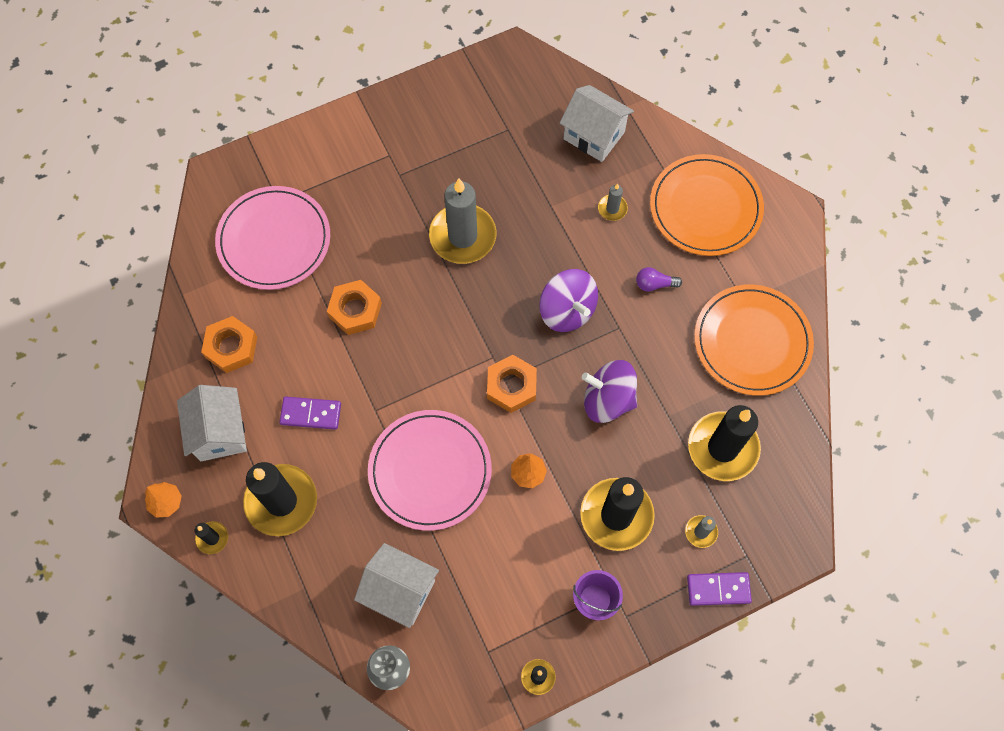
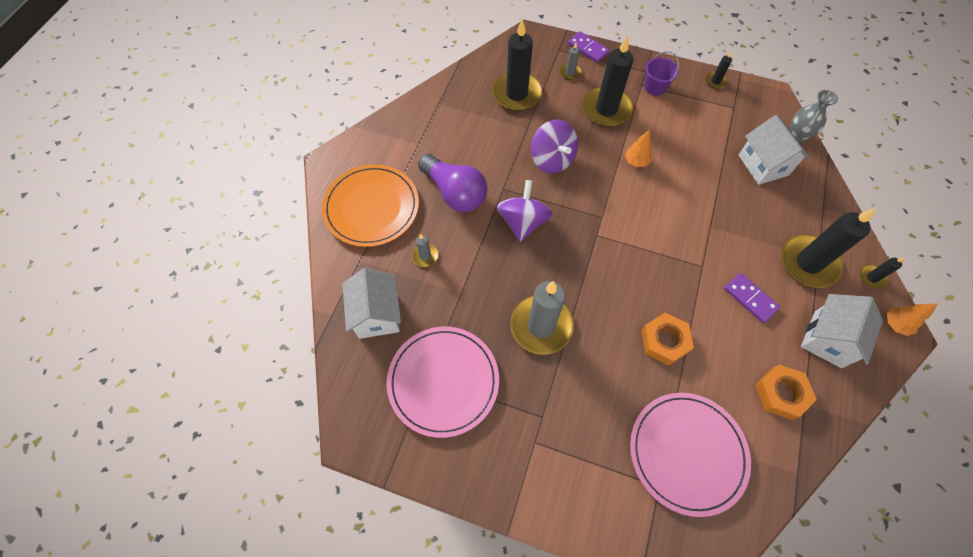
camera: 135 degrees left, 5 degrees down
pink plate [368,410,492,531] -> pink plate moved to [387,327,499,438]
orange nut [487,355,537,413] -> none
purple light bulb [636,267,682,292] -> purple light bulb [418,154,487,212], size x2.26
orange plate [694,285,814,396] -> none

